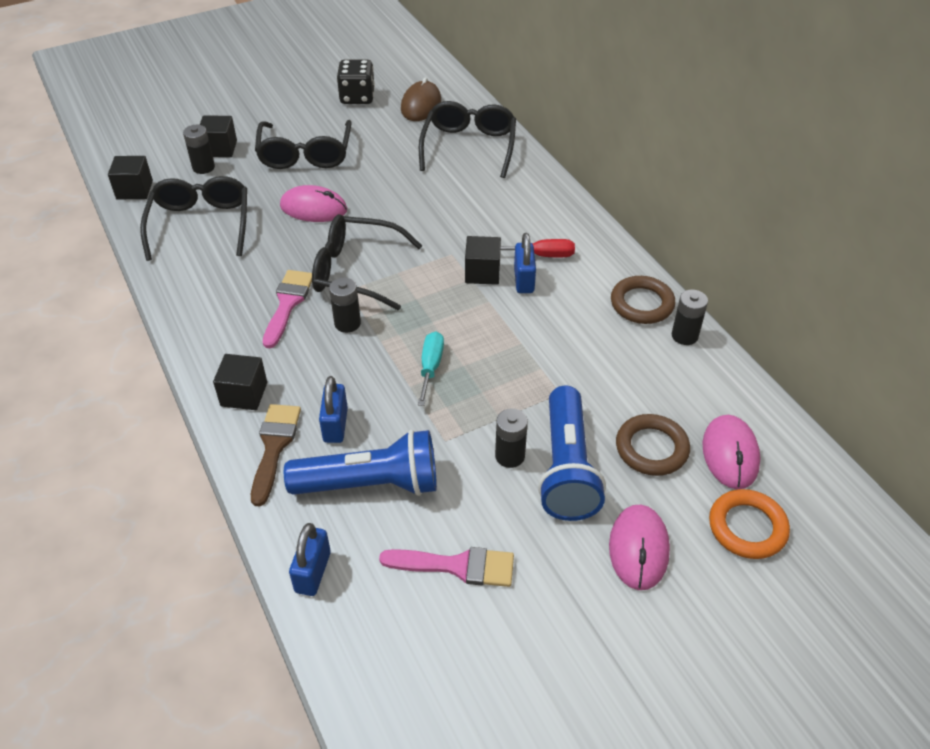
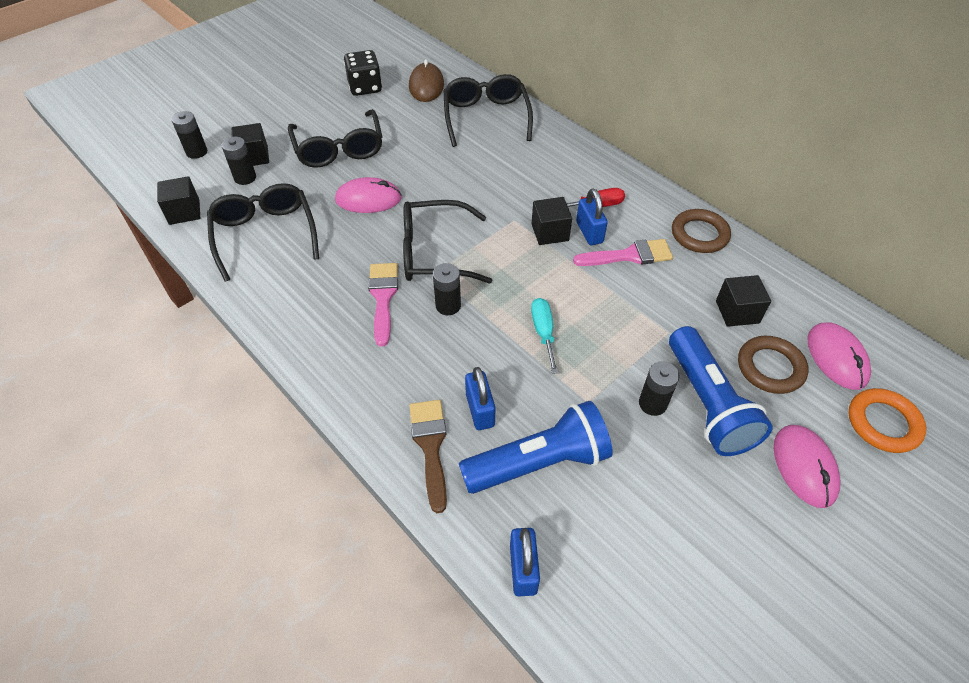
camera: 15 degrees left, 5 degrees up
black cube [213,354,267,410] -> black cube moved to [716,275,771,327]
pink brush [379,547,514,587] -> pink brush moved to [573,239,673,266]
black battery [672,290,708,345] -> black battery moved to [171,111,207,159]

